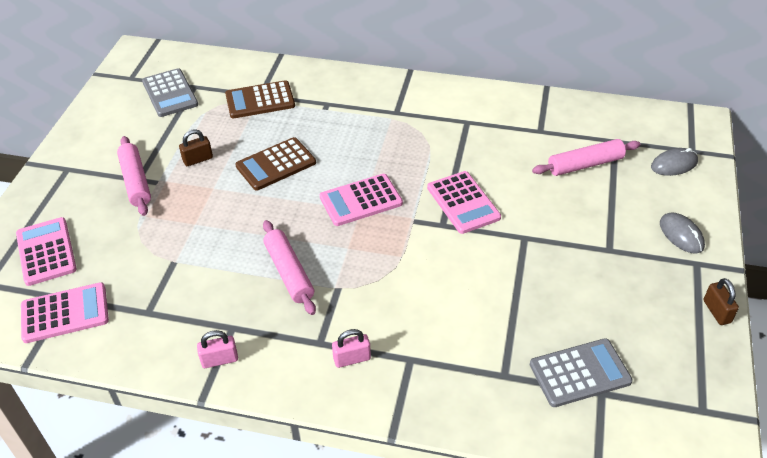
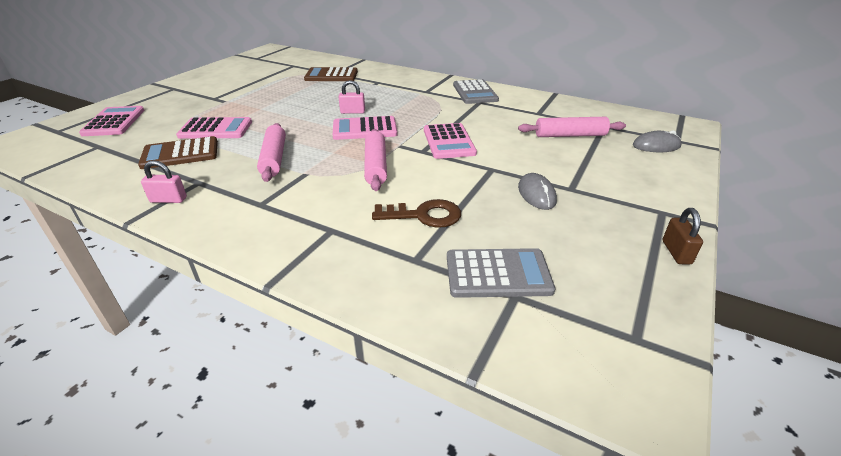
camera: 15 degrees right, 10 degrees down
pink calculator [21,282,109,343] -> pink calculator moved to [176,117,252,139]
pink rolling pin [117,136,151,216] -> pink rolling pin moved to [364,129,387,191]
grey calculator [142,68,198,117] -> grey calculator moved to [453,79,499,104]
brown padlock [179,129,213,166] -> none
brown calculator [235,137,316,190] -> brown calculator moved to [138,136,218,169]
pink padlock [332,329,371,368] -> pink padlock moved to [338,80,365,114]
grey mouse [660,212,705,254] -> grey mouse moved to [518,173,557,210]
none -> brown key [372,199,461,228]

